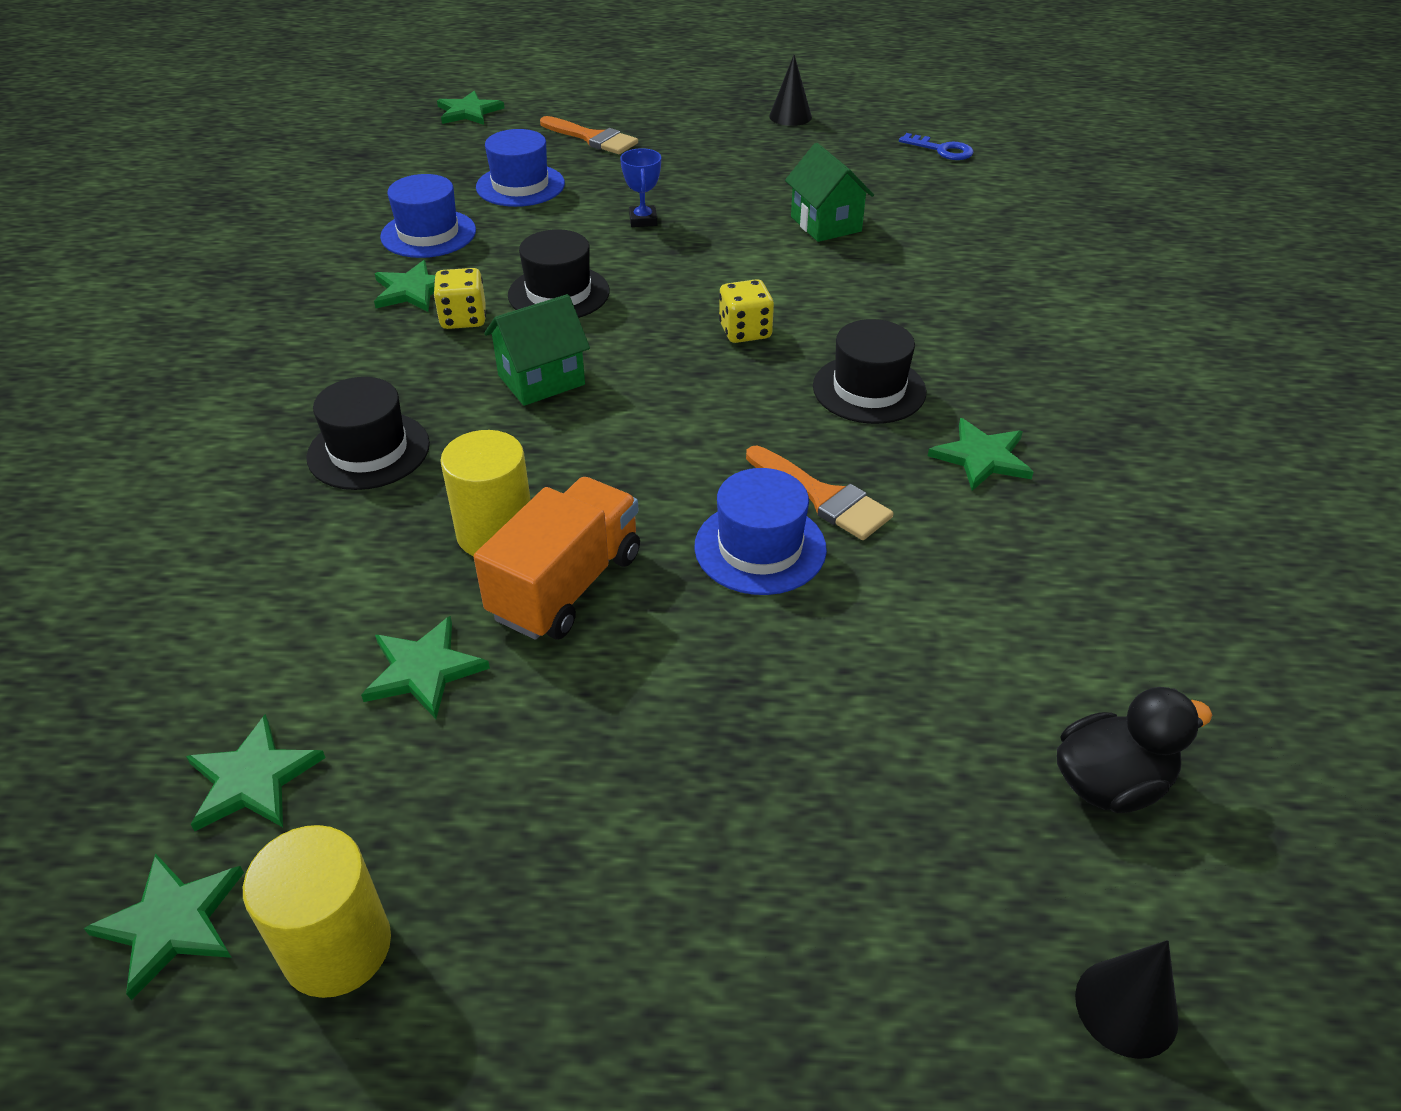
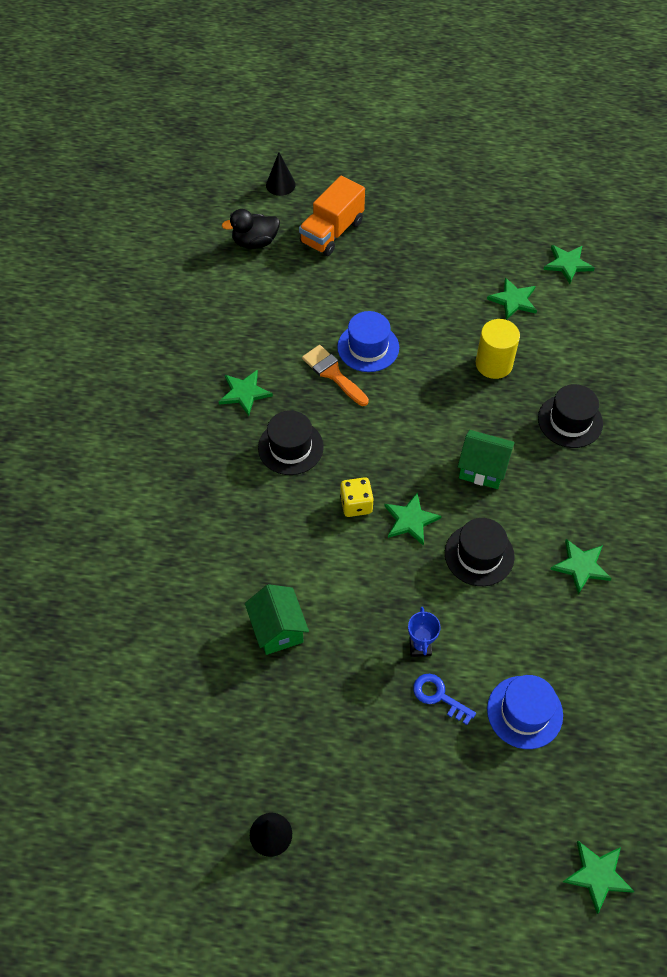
camera: 175 degrees left, 15 degrees up
green star [84,853,244,1000] -> green star moved to [384,493,442,546]
yellow cylinder [243,825,391,998] -> none
blue hat [380,174,476,258] -> none
yellow dice [433,268,486,329] -> none
orange truck [474,477,640,640] -> orange truck moved to [299,176,365,256]
green house [484,294,590,406] -> green house turned 45 degrees clockwise [458,430,515,489]
orange brush [540,116,638,154] -> none
blue key [899,133,974,160] -> blue key moved to [413,674,476,725]

